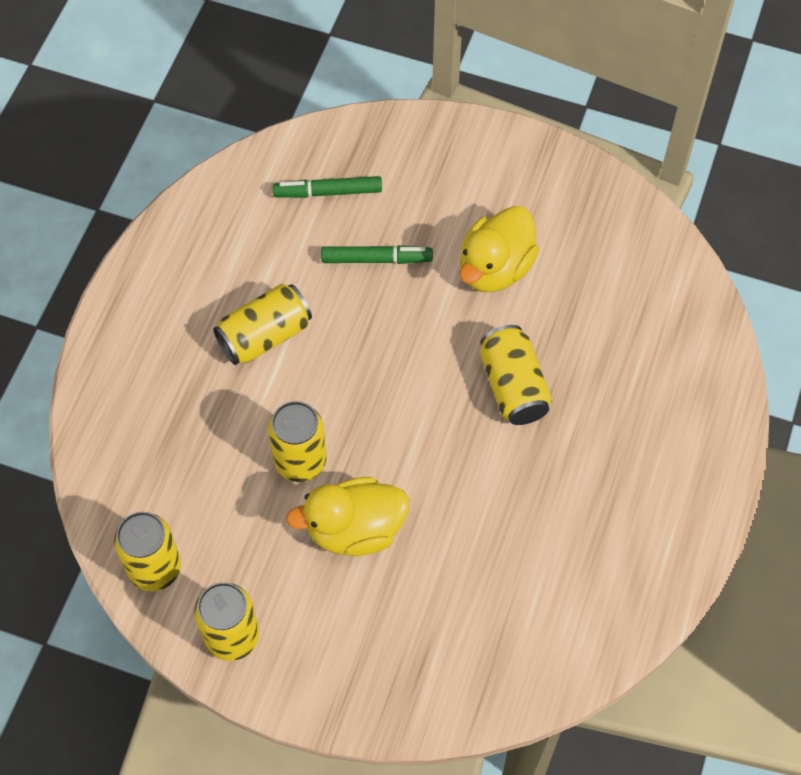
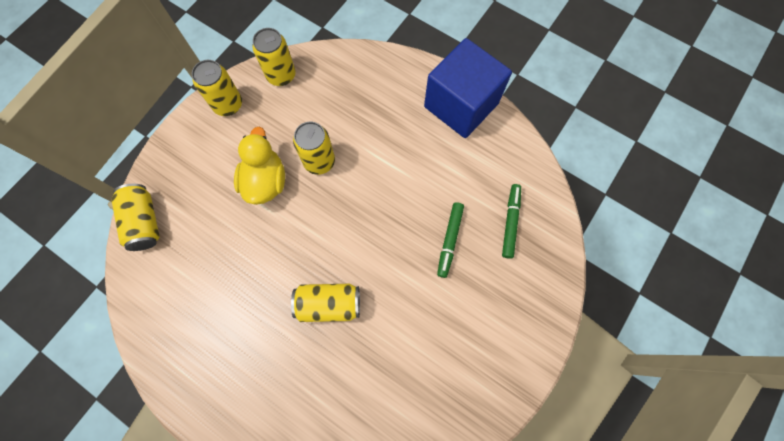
camera: 105 degrees right, 10 degrees up
yellow can [213,284,312,365] -> yellow can moved to [111,184,160,251]
yellow duck [460,206,539,292] -> none
none -> blue cube [424,38,512,138]

